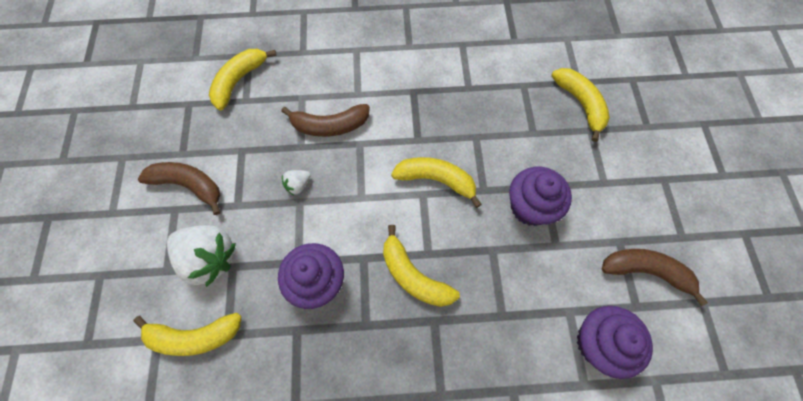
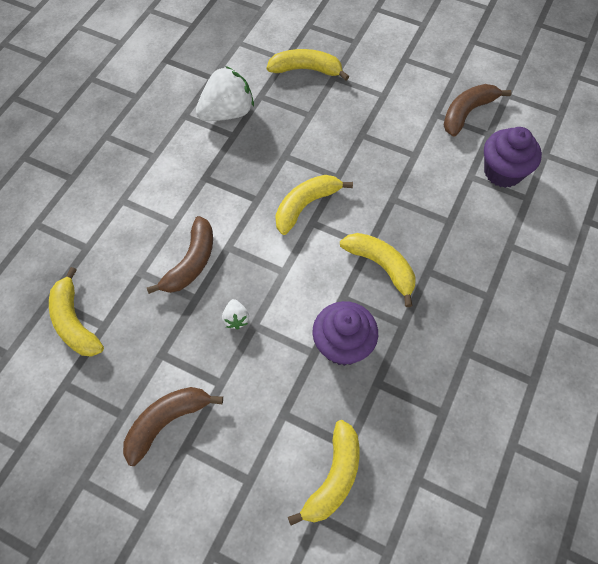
camera: 60 degrees left, 5 degrees down
white strawberry [167,225,236,287] -> white strawberry moved to [196,66,254,121]
yellow banana [383,225,460,307] -> yellow banana turned 120 degrees counterclockwise [340,233,415,307]
purple cupcake [509,167,572,226] -> none

